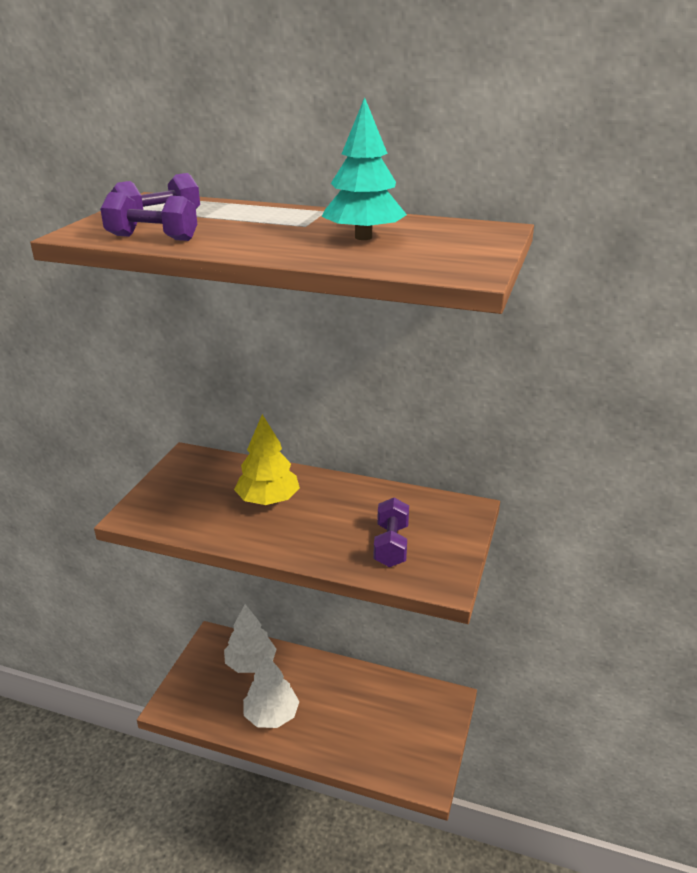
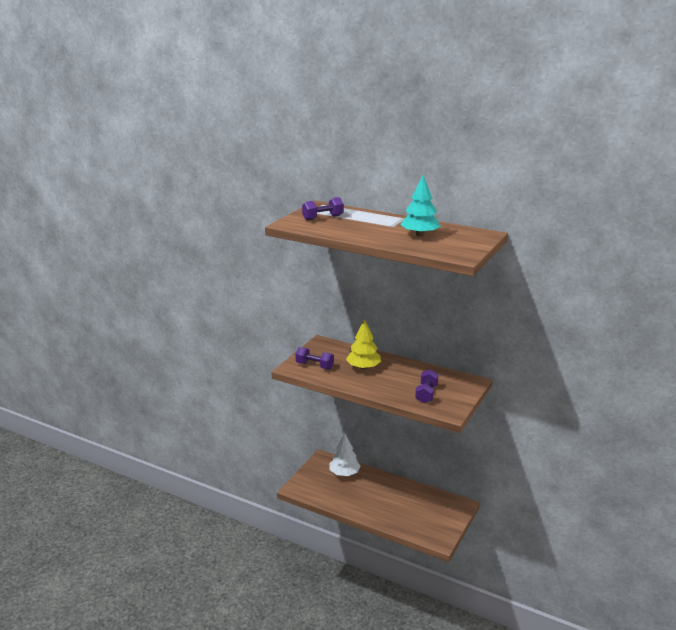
camera: 10 degrees right, 5 degrees down
purple dumbbell [100,192,197,241] -> purple dumbbell moved to [295,347,334,369]
white tree [243,654,299,728] -> none

